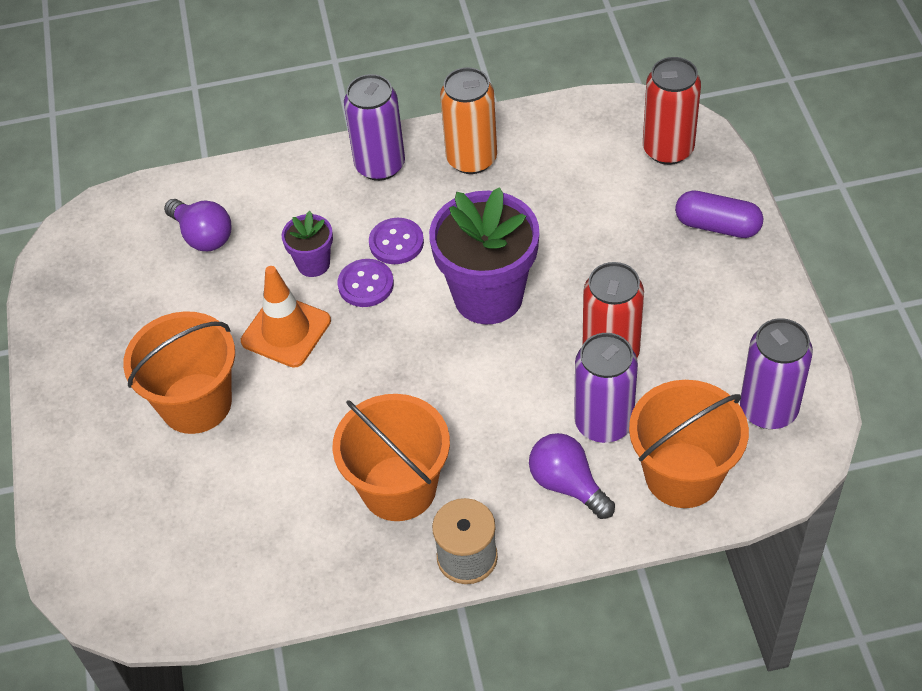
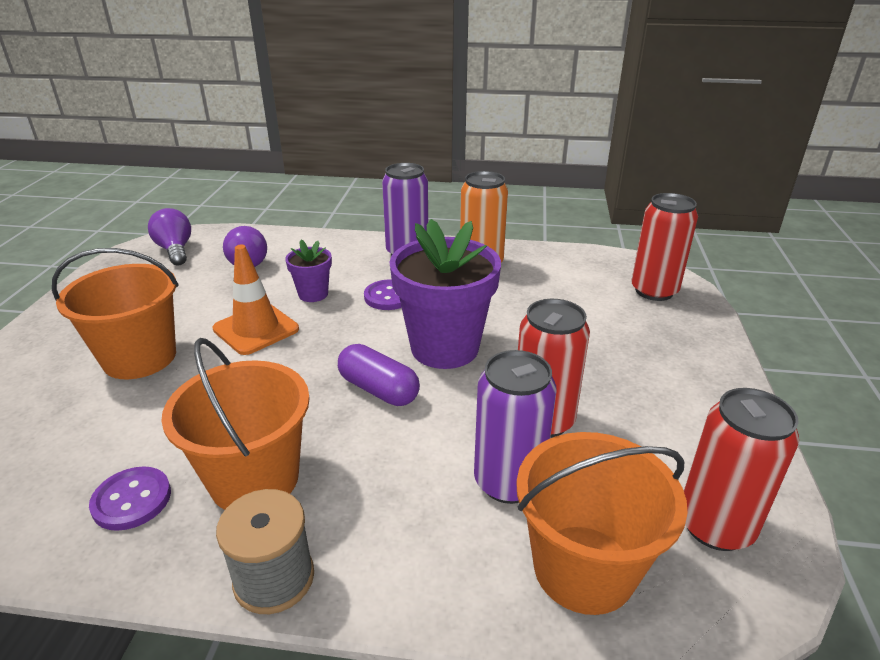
camera: 15 degrees right, 20 degrees down
purple button [338,259,394,307] -> purple button moved to [89,467,171,531]
purple light bulb [529,433,615,519] -> purple light bulb moved to [148,208,191,265]
purple capsule [675,190,763,238] -> purple capsule moved to [338,344,420,406]
purple can [740,318,813,429] -> red can [684,388,799,551]

